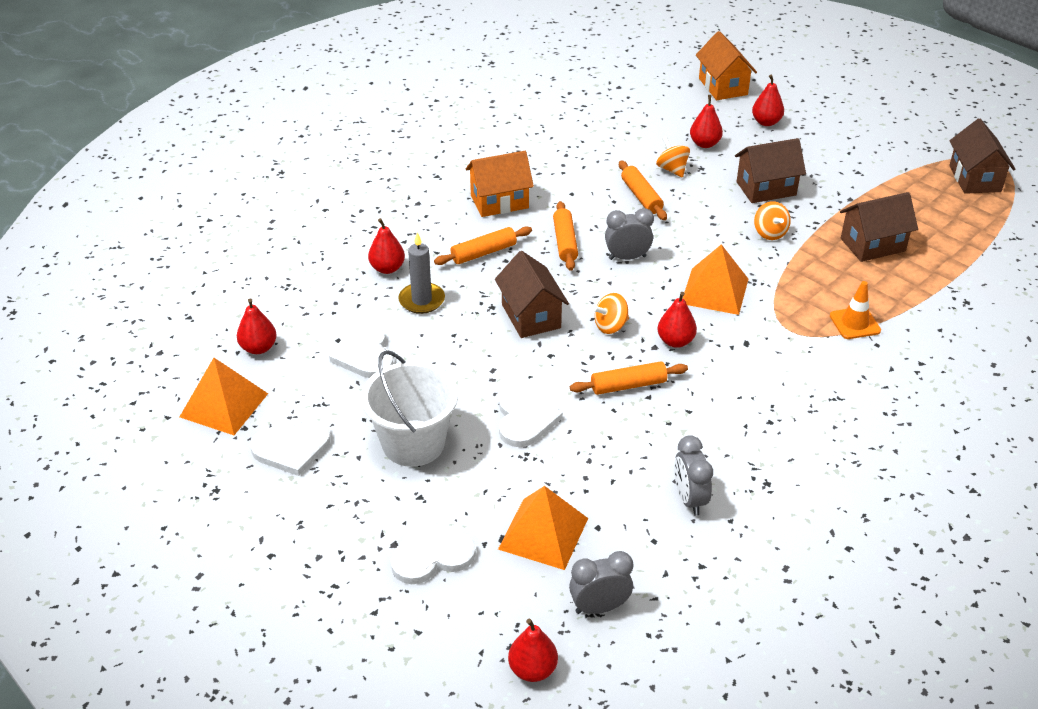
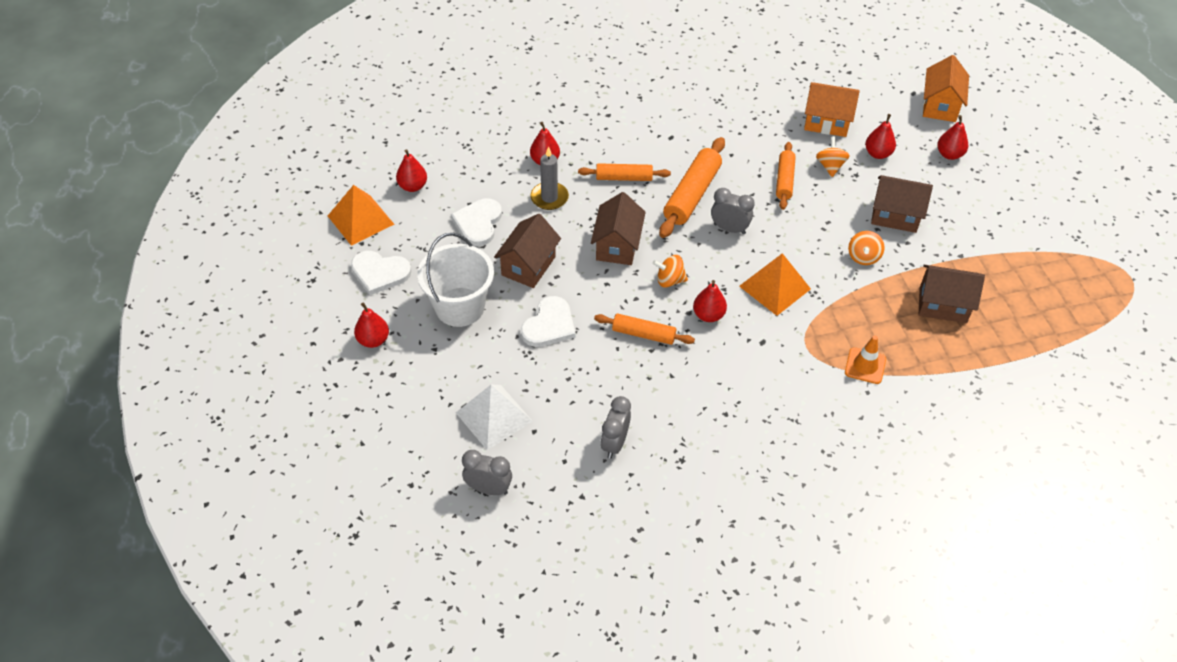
camera: 30 degrees right, 10 degrees up
white heart [391,519,476,584] -> none
orange house [466,151,534,217] -> orange house moved to [804,82,860,137]
orange pyramid [498,486,588,570] -> white pyramid [456,385,533,450]
red pear [508,619,558,682] -> red pear moved to [354,302,389,348]
orange rolling pin [553,201,578,271] -> orange rolling pin [659,137,725,238], size x1.60
brown house [949,119,1016,194] -> brown house moved to [494,214,561,288]

